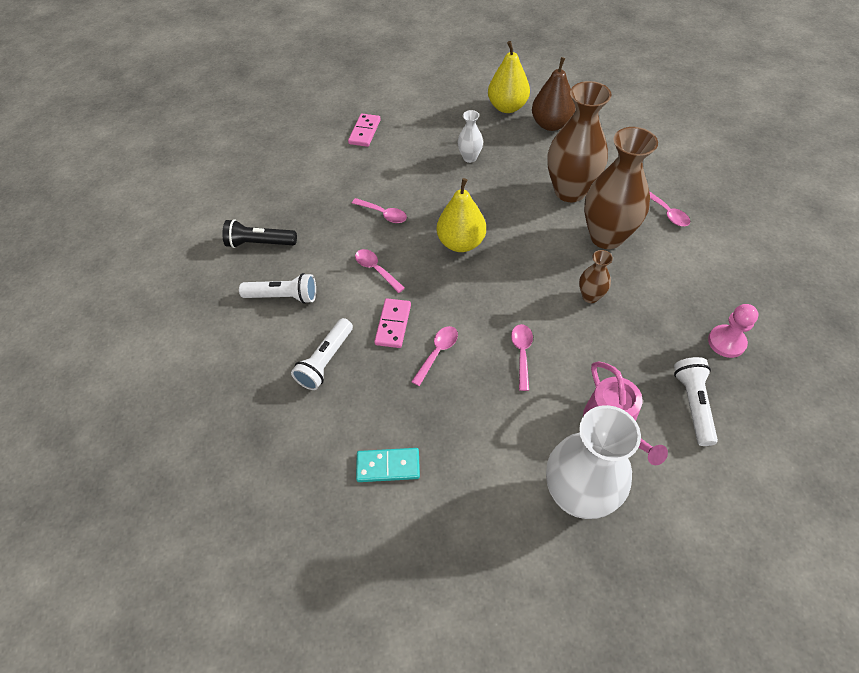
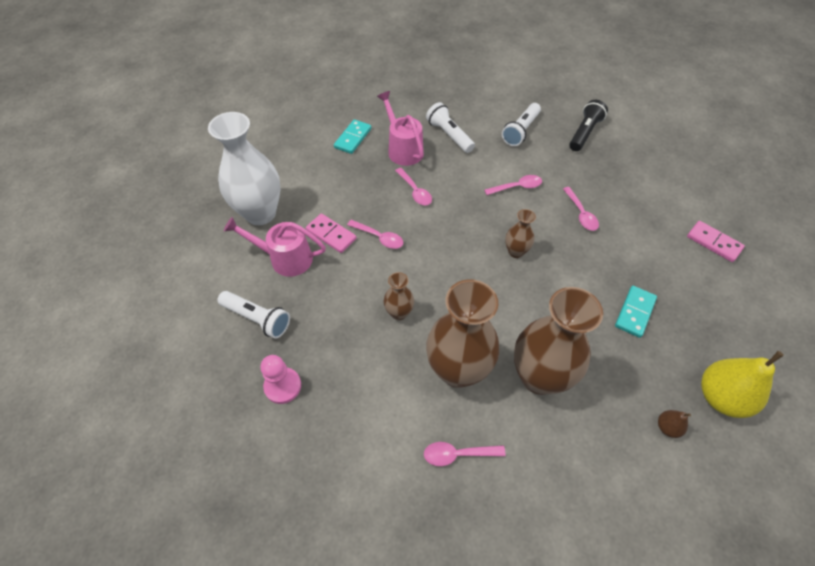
camera: 115 degrees right, 0 degrees up
pink spoon [352,198,407,223] -> pink spoon turned 75 degrees counterclockwise [563,187,599,231]
pink domino [374,298,411,348] -> pink domino moved to [306,214,356,253]
yellow pear [437,178,486,252] -> brown vase [505,209,536,258]
white vase [458,110,483,163] -> turquoise domino [615,286,657,338]
brown pear [532,57,576,131] -> brown pear [658,410,691,438], size x0.46
none -> pink watering can [377,91,424,166]

